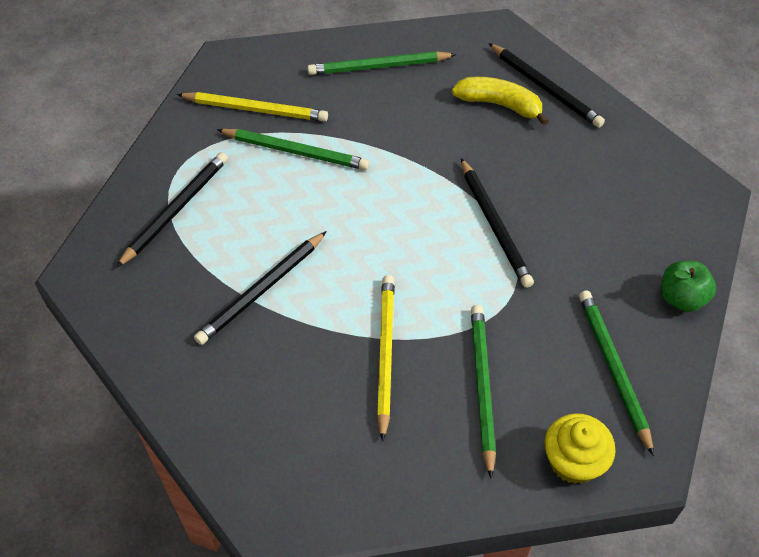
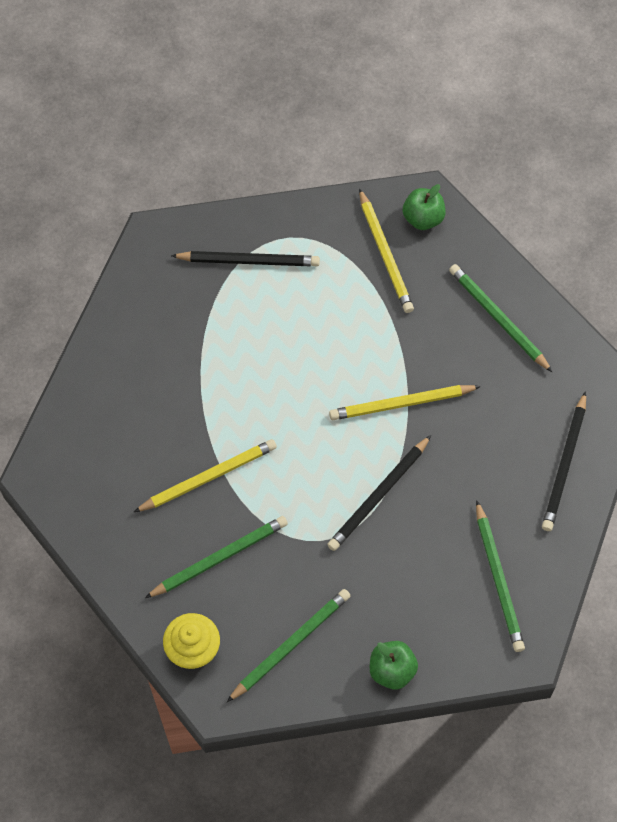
camera: 60 degrees right, 10 degrees up
black pencil [194,231,327,345] -> none
green pencil [217,129,370,170] -> green pencil moved to [476,500,525,652]
yellow banana [452,77,549,126] -> none
none -> yellow pencil [329,385,481,420]
none -> green apple [403,184,446,230]

